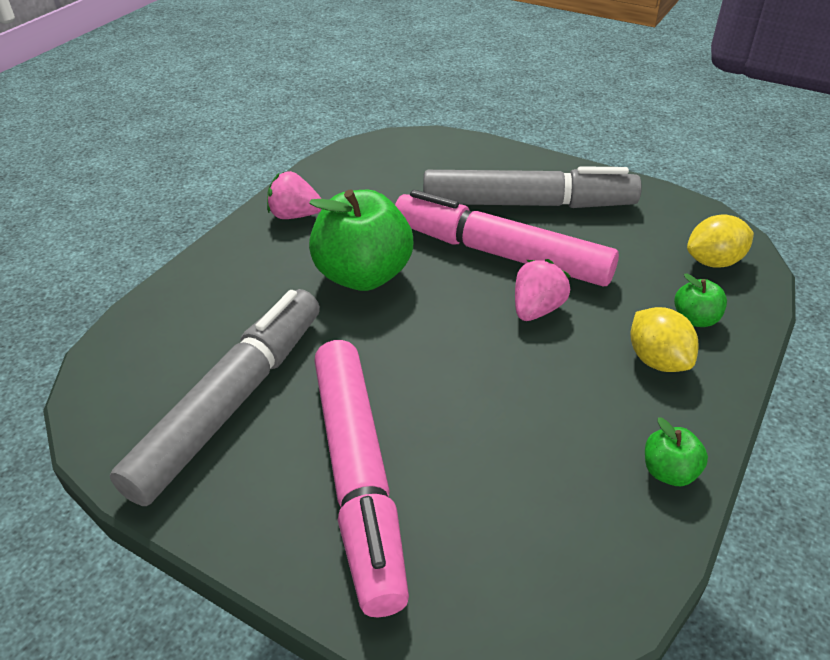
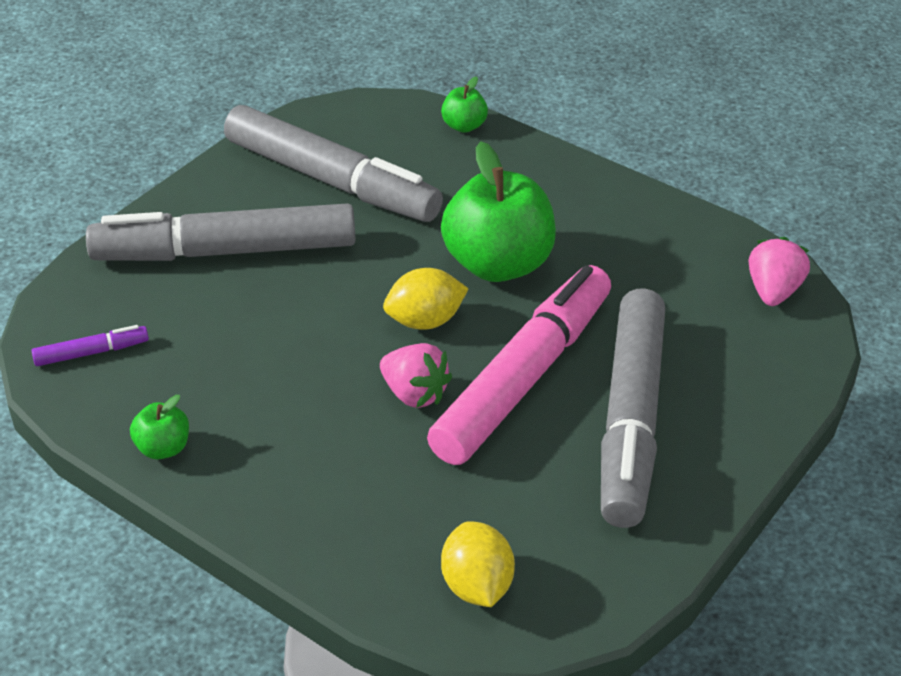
camera: 95 degrees right, 0 degrees up
pink strawberry [267,171,322,219] -> pink strawberry moved to [749,237,810,306]
pink marker [314,340,409,618] -> grey marker [86,203,356,261]
yellow lemon [631,307,698,372] -> yellow lemon moved to [383,268,469,330]
green apple [674,273,727,327] -> green apple moved to [441,76,488,133]
none -> purple marker [32,325,149,366]

